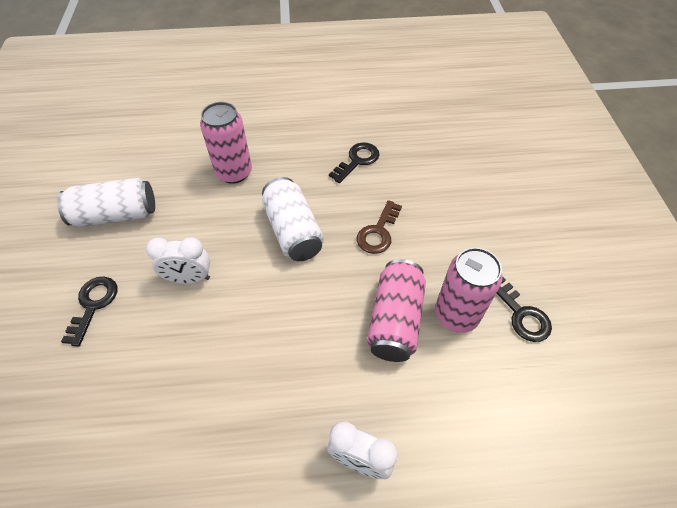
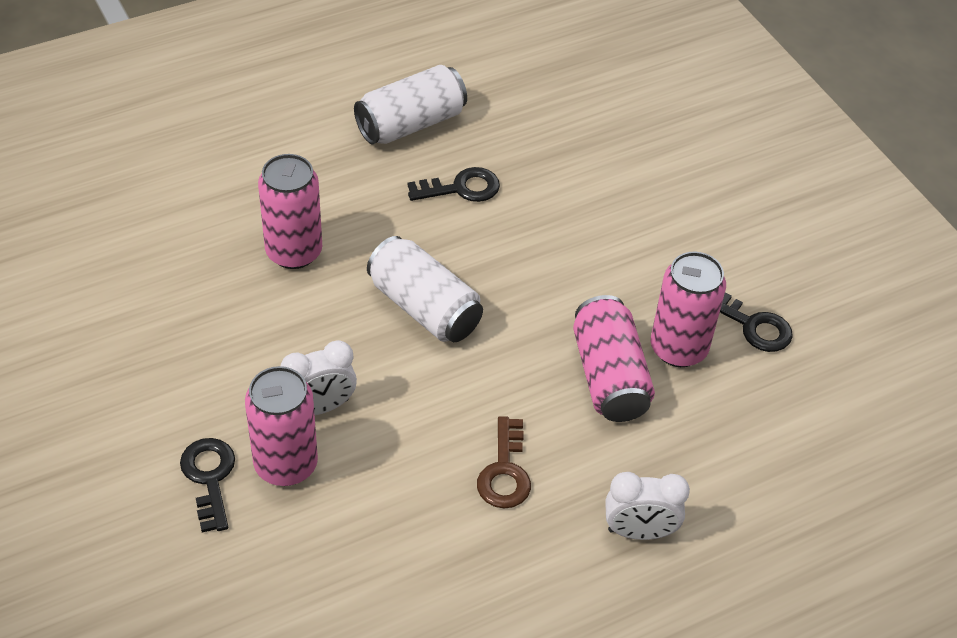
camera: 25 degrees left, 5 degrees down
white can [57,177,155,227] -> white can moved to [354,65,467,144]
black key [329,142,379,183] -> black key turned 60 degrees clockwise [408,167,500,202]
brown key [357,200,402,254] -> brown key moved to [477,416,531,508]
none -> pink can [245,366,318,486]

